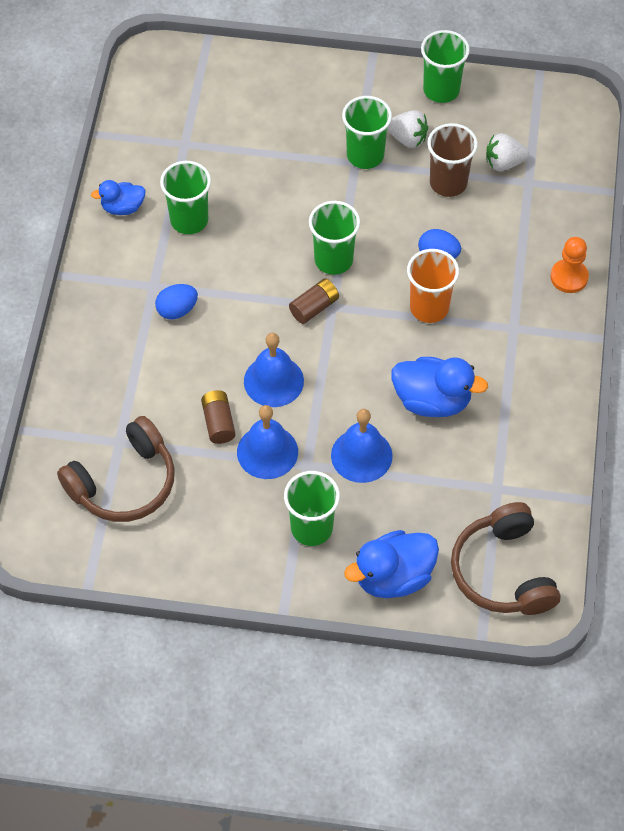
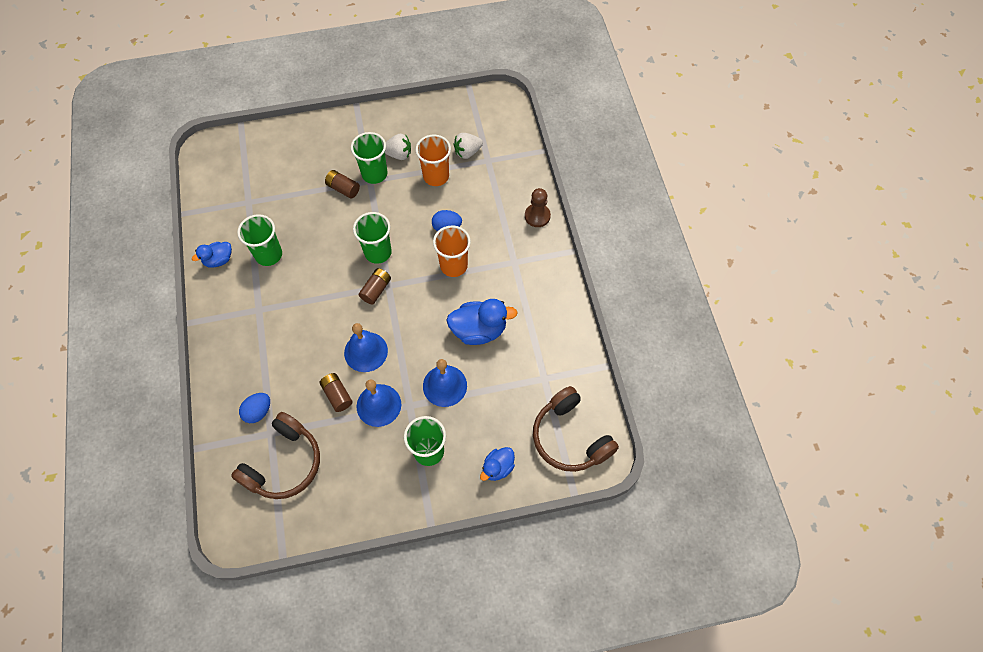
camera: 20 degrees left, 5 degrees up
blue egg [155,284,198,319] -> blue egg moved to [239,393,270,423]
blue duck [344,530,439,598] -> blue duck [480,447,515,481], size x0.59
green cup [421,30,470,103] -> none
brown cup [427,123,478,197] -> orange cup [416,135,451,186]
orange pawn [550,237,589,293] -> brown pawn [525,188,551,227]
none -> brown battery [325,170,360,199]

